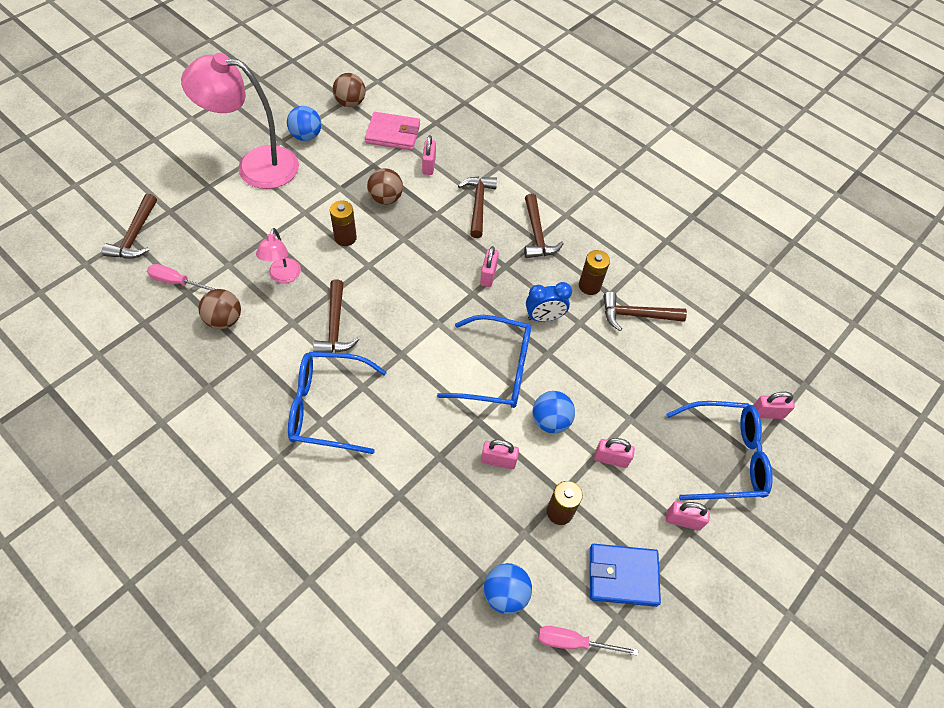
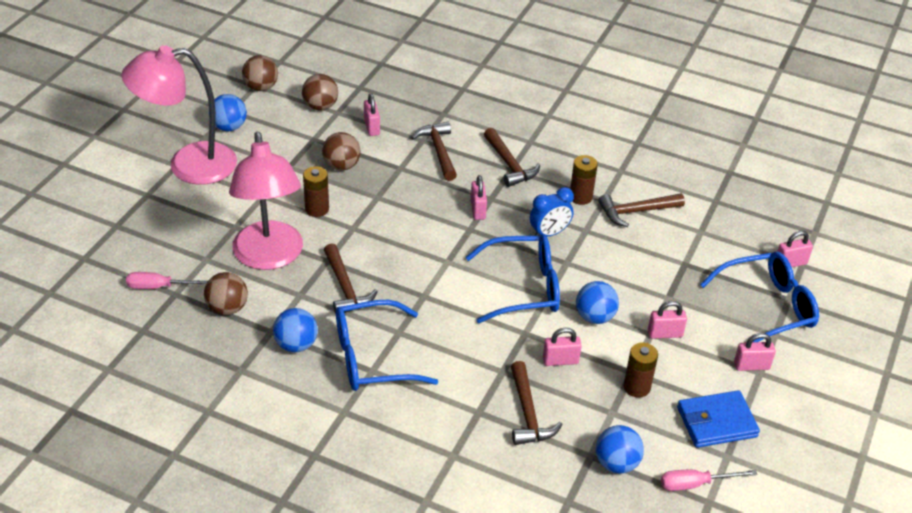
camera: 15 degrees left, 15 degrees down
brown hammer [102,194,157,258] -> brown hammer moved to [511,361,563,445]
pink lamp [256,228,301,283] -> pink lamp [229,132,303,270], size x2.07
pink wallet [365,112,420,150] -> brown ball [302,74,338,110]
none -> blue ball [273,308,318,352]

